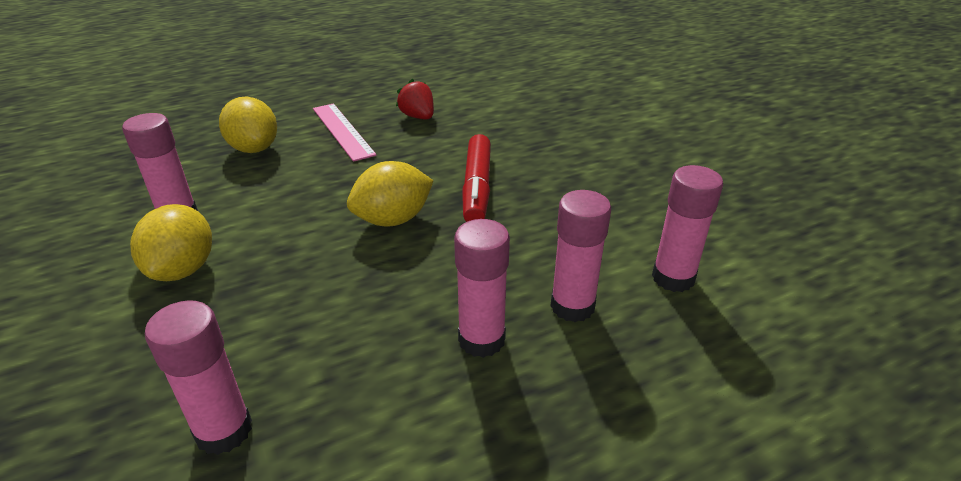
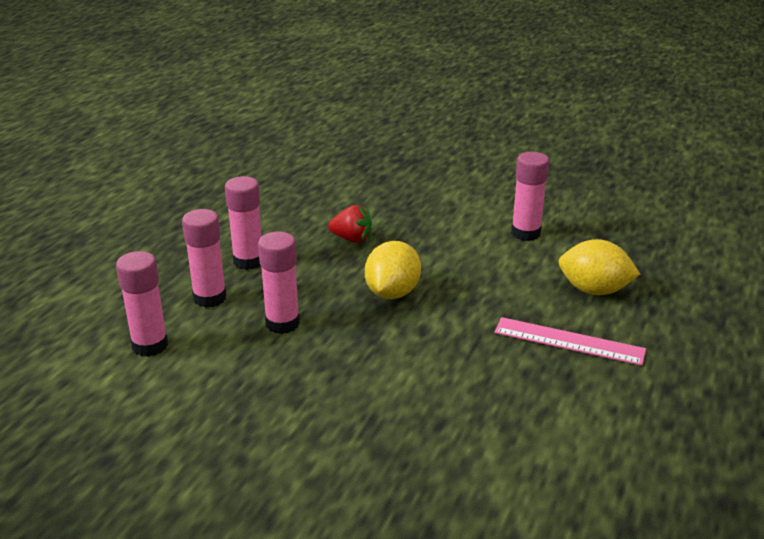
camera: 140 degrees right, 5 degrees down
yellow lemon [130,204,212,281] -> none
pink glue stick [145,301,252,455] -> pink glue stick moved to [258,231,300,334]
red strawberry [396,79,434,119] -> red strawberry moved to [328,205,372,243]
red marker [462,134,491,222] -> none

